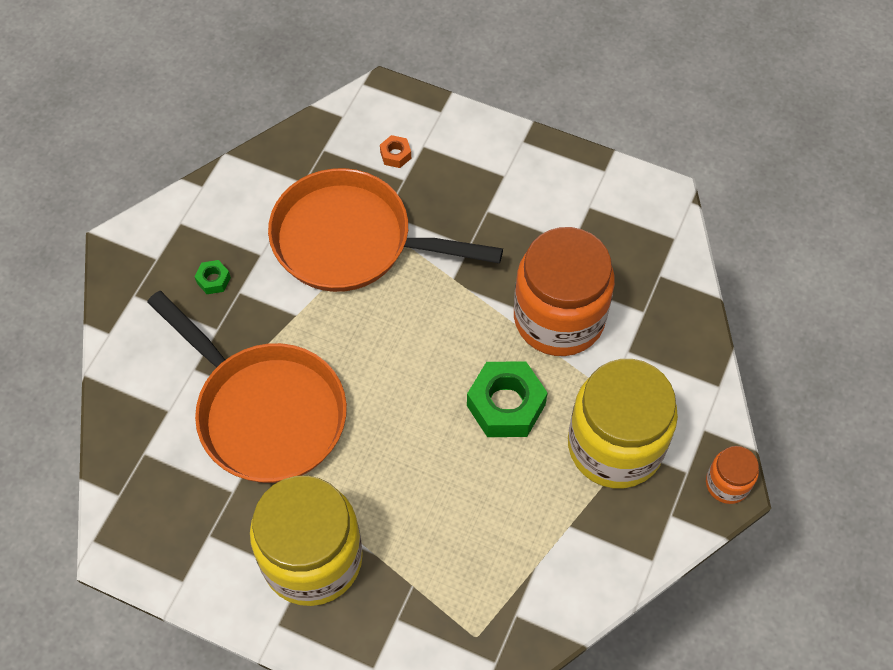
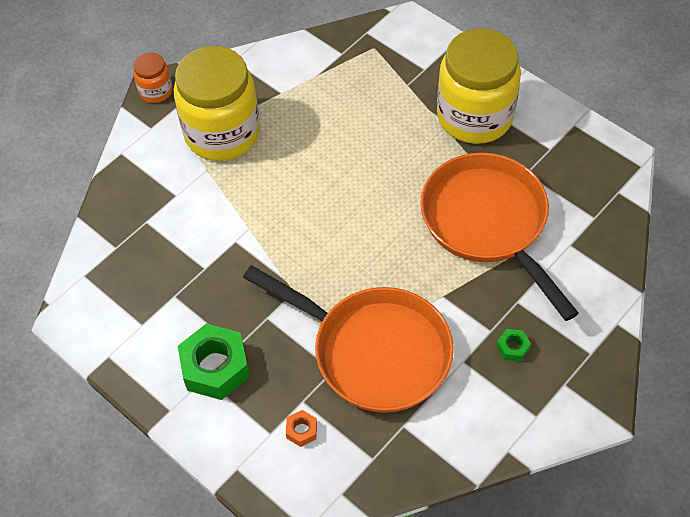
camera: 160 degrees left, 5 degrees down
green nut [467,361,548,437] -> green nut moved to [178,324,250,400]
orange jar [514,227,615,356] -> none

